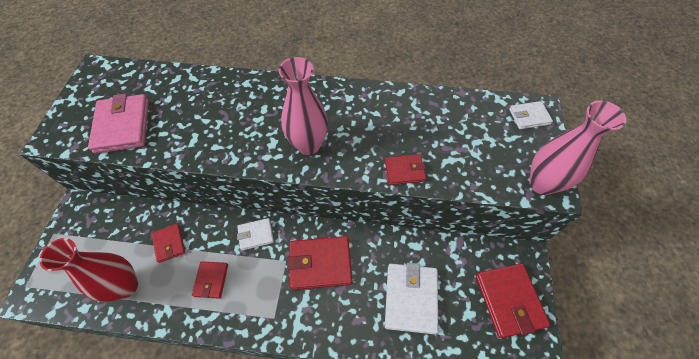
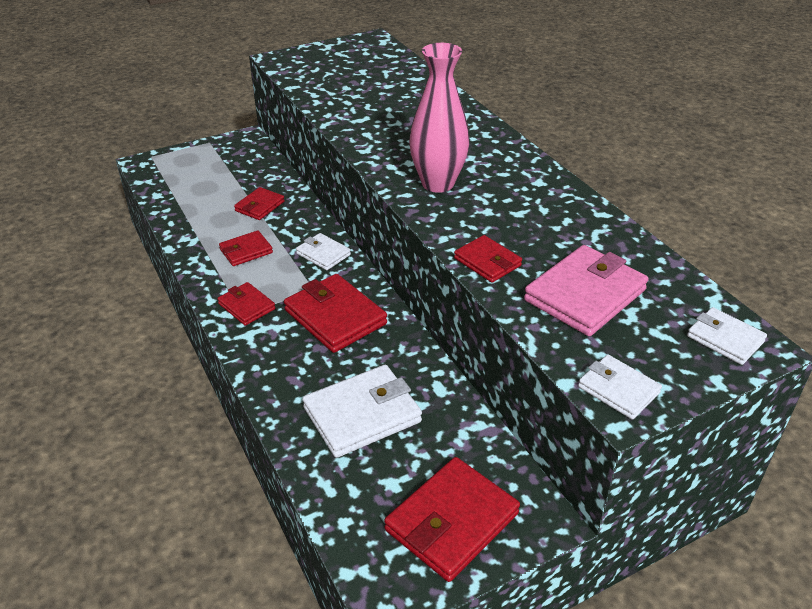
camera: 55 degrees right, 20 degrees down
red vase [39,238,138,302] -> none
pink wallet [88,94,149,154] -> pink wallet moved to [524,245,649,336]
pink vase [529,101,626,195] -> white wallet [578,355,662,419]
none -> red wallet [217,282,275,326]

